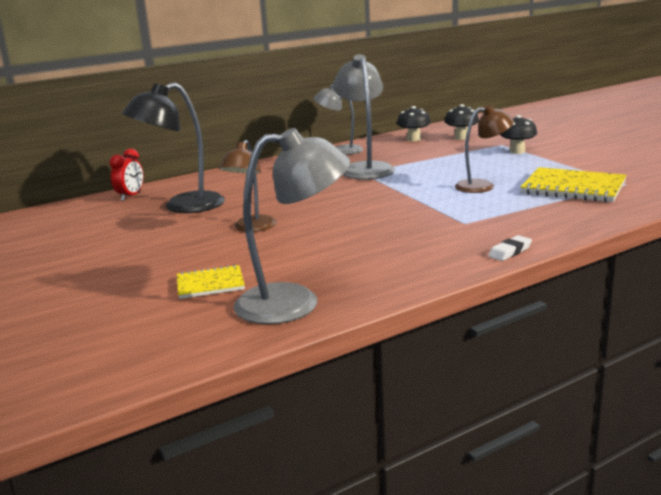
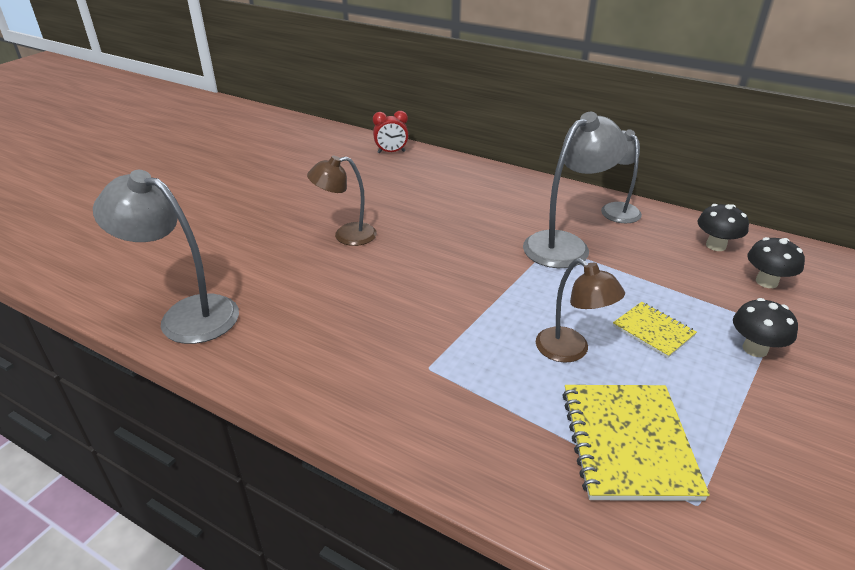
camera: 60 degrees right, 15 degrees up
black lamp [122,82,225,213] -> none
yellow notebook [177,264,245,299] -> yellow notebook moved to [613,302,697,358]
grey lamp [234,128,350,324] -> grey lamp turned 150 degrees clockwise [93,170,239,344]
white eraser [488,235,532,261] -> none

